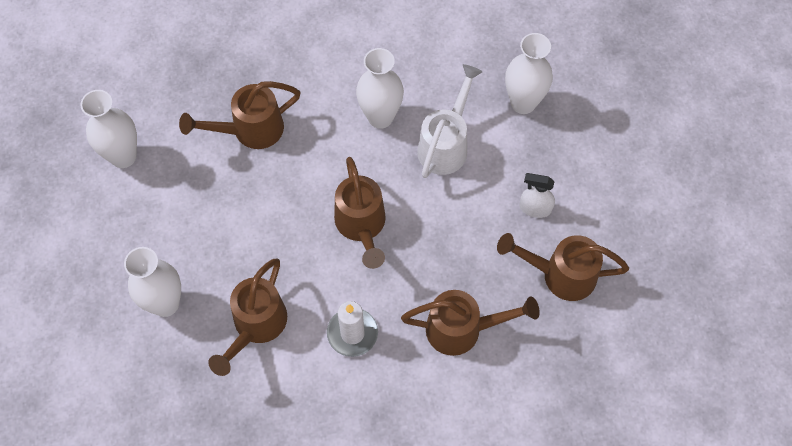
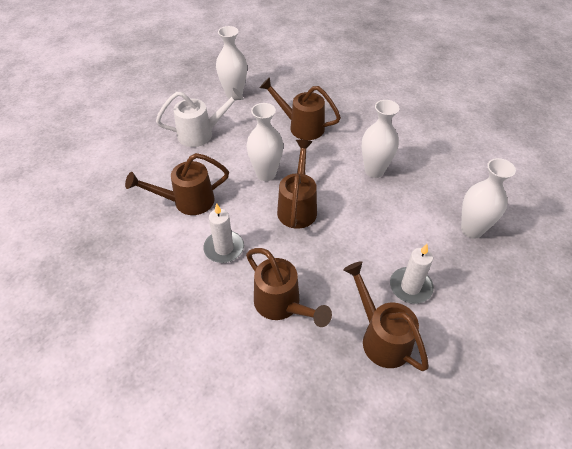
camera: 50 degrees right, 15 degrees down
white vase [124,247,181,317] -> white vase moved to [247,103,284,181]
brown watering can [334,157,386,269] -> brown watering can turned 150 degrees clockwise [277,140,317,229]
white watering can [417,64,483,178] -> white watering can moved to [156,88,244,147]
white spray bottle [520,173,555,218] -> white candle [390,244,434,304]

